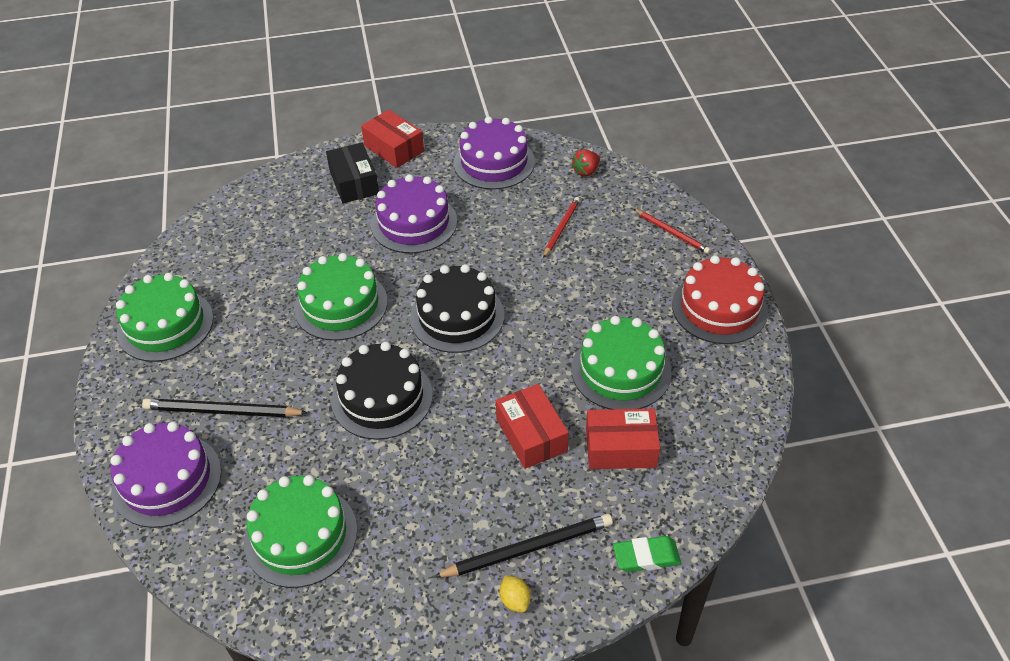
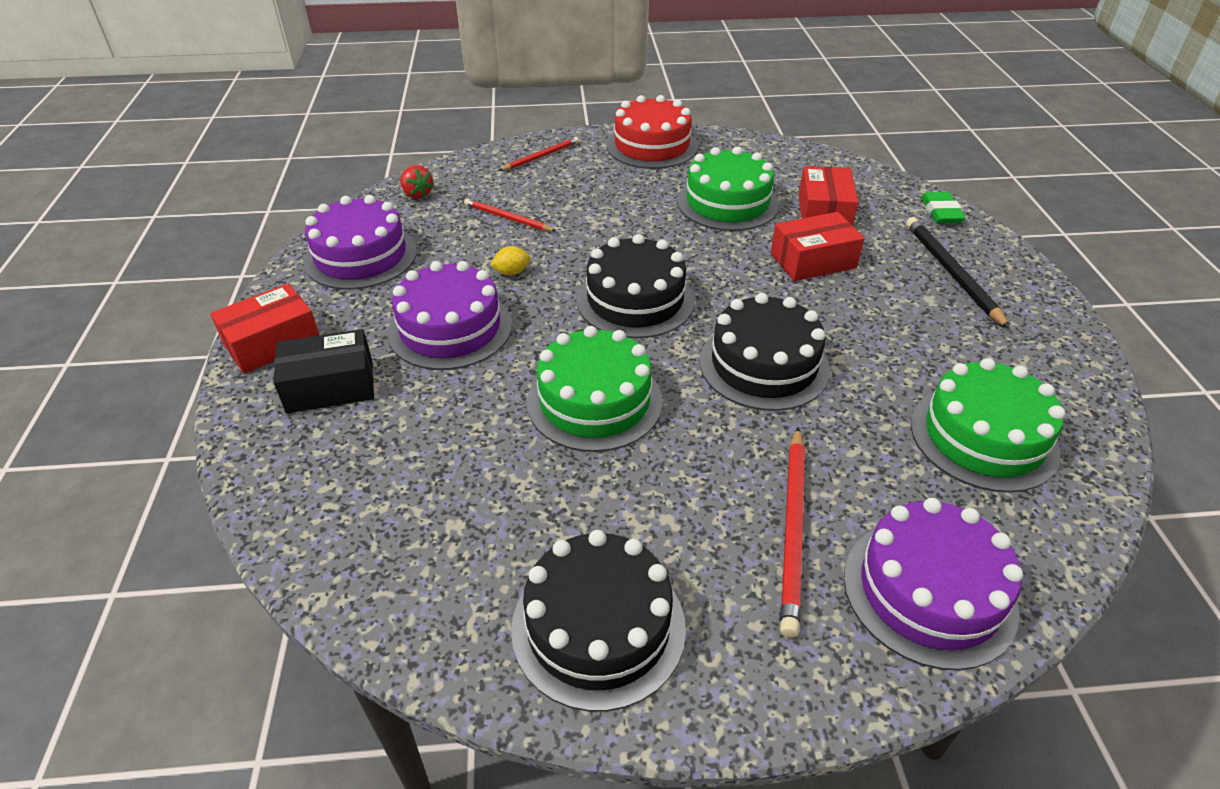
camera: 85 degrees left, 5 degrees down
green cake [116,273,214,362] -> black cake [511,530,686,712]
black pencil [142,398,308,417] -> red pencil [780,427,805,638]
yellow lemon [500,575,531,612] -> yellow lemon moved to [490,246,530,275]

